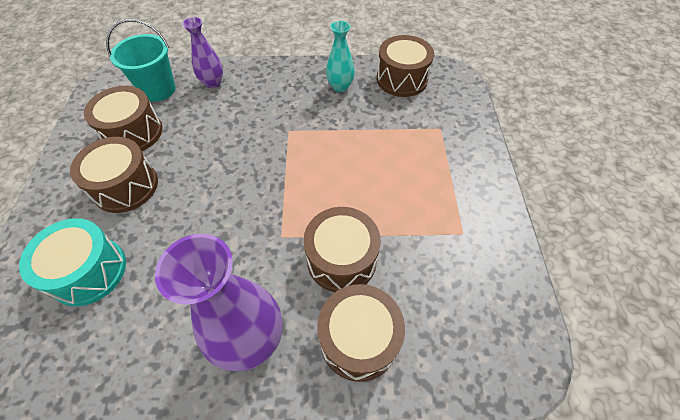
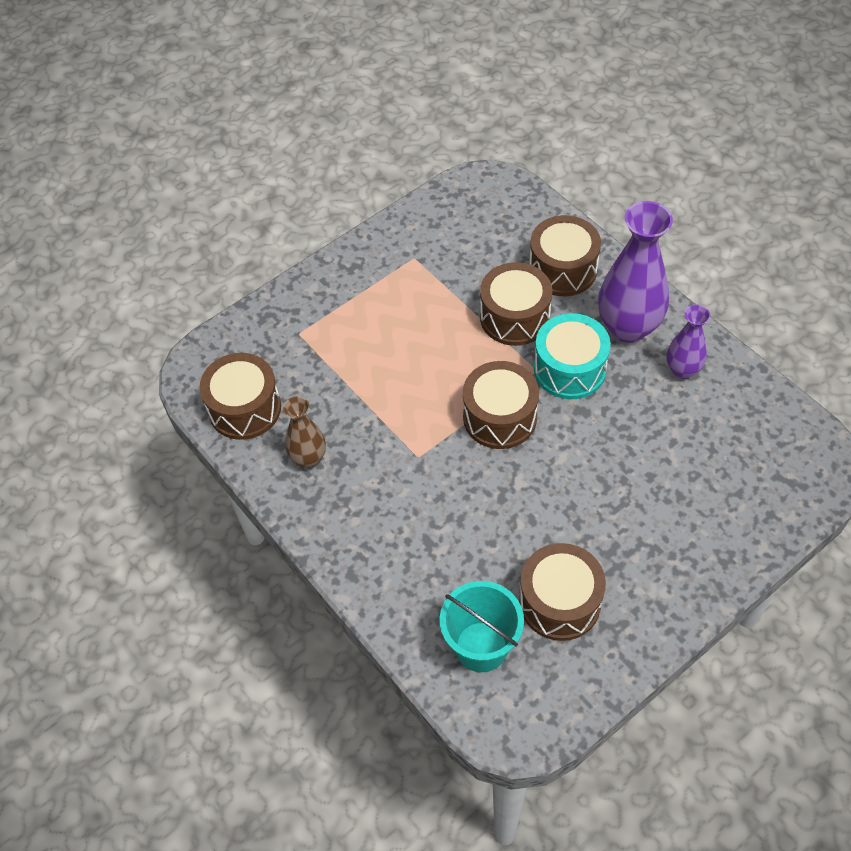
camera: 125 degrees left, 0 degrees up
turquoise drum [19,218,126,306] -> turquoise drum moved to [534,313,611,399]
brown drum [70,137,158,213] -> brown drum moved to [463,361,539,449]
purple vase [182,17,223,88] -> purple vase moved to [667,305,710,379]
turquoise vase [326,21,355,92] -> brown vase [283,396,326,468]

